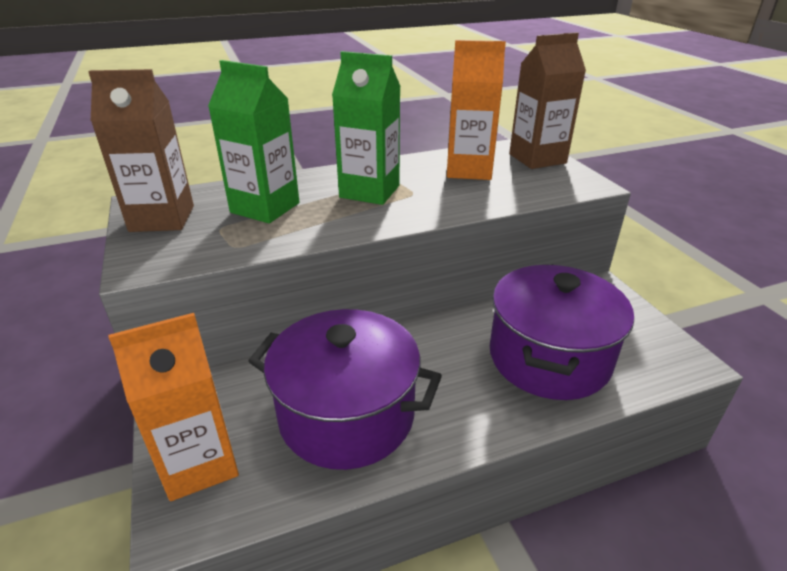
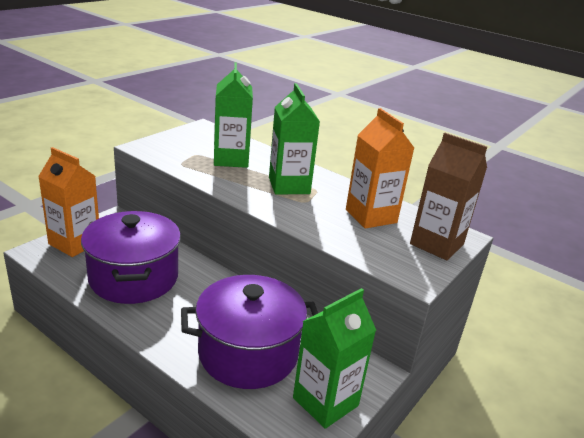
camera: 55 degrees right, 5 degrees down
brown carton [88,69,194,232] -> none
none -> green carton [293,288,376,429]

